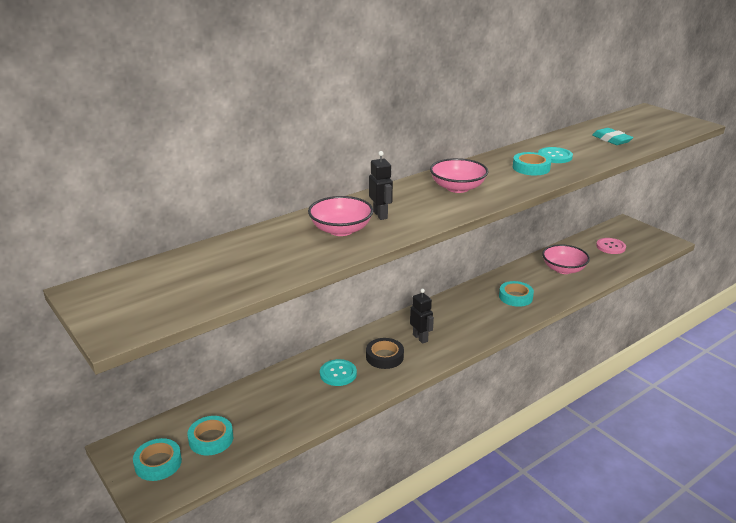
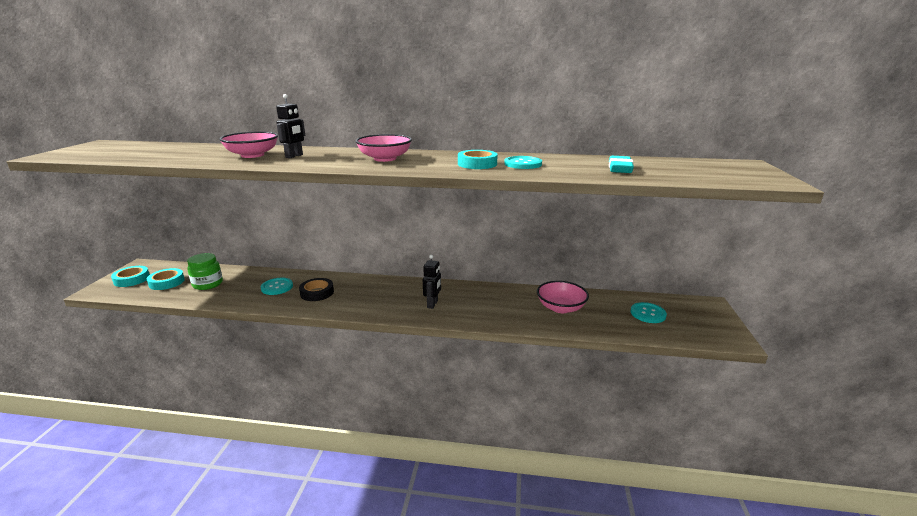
camera: 45 degrees right, 5 degrees down
black robot [410,289,434,344] -> black robot moved to [423,255,441,309]
turquoise tape [499,281,534,307] -> none
pink button [596,238,626,254] -> turquoise button [631,302,667,323]
none -> green jar [187,253,223,290]

